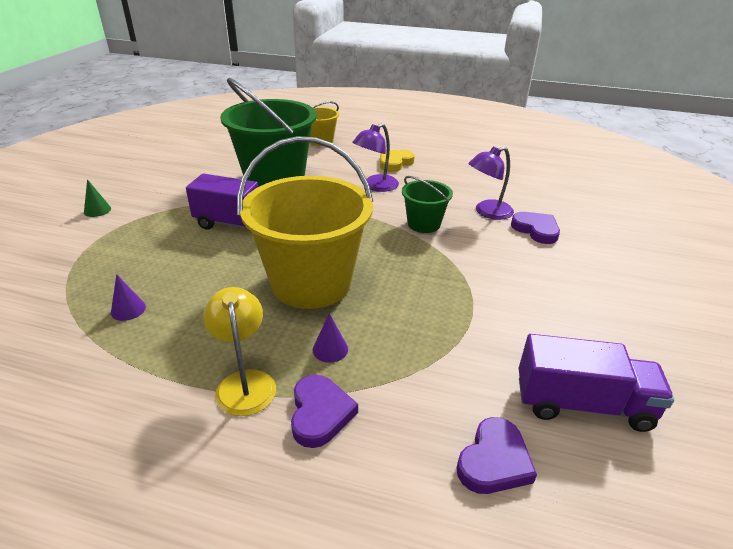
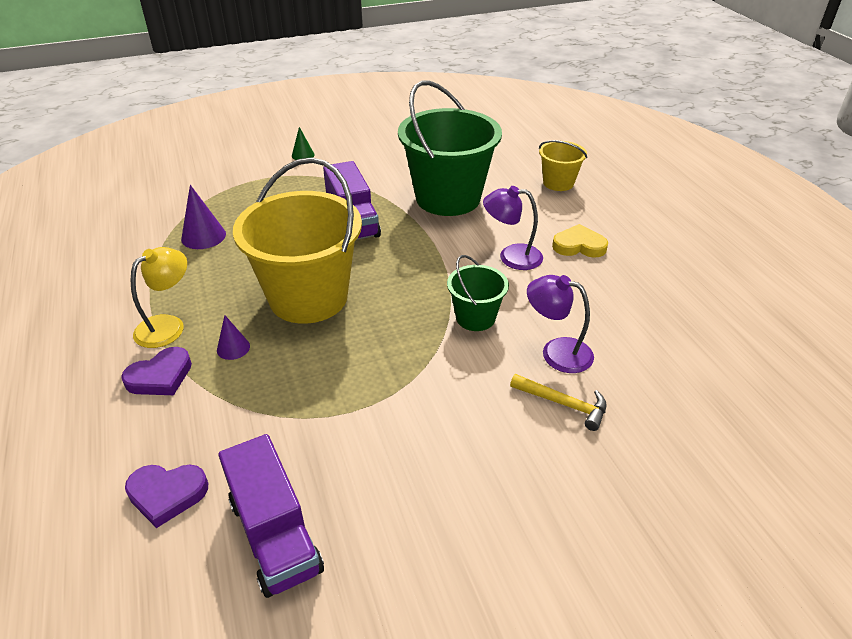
camera: 55 degrees right, 5 degrees up
purple cone [111,274,146,321] -> purple cone [181,185,226,249], size x1.62
purple heart [511,212,560,244] -> yellow hammer [510,374,606,431]

